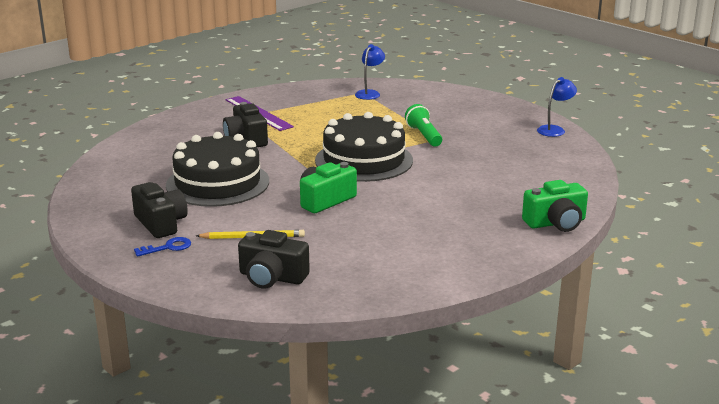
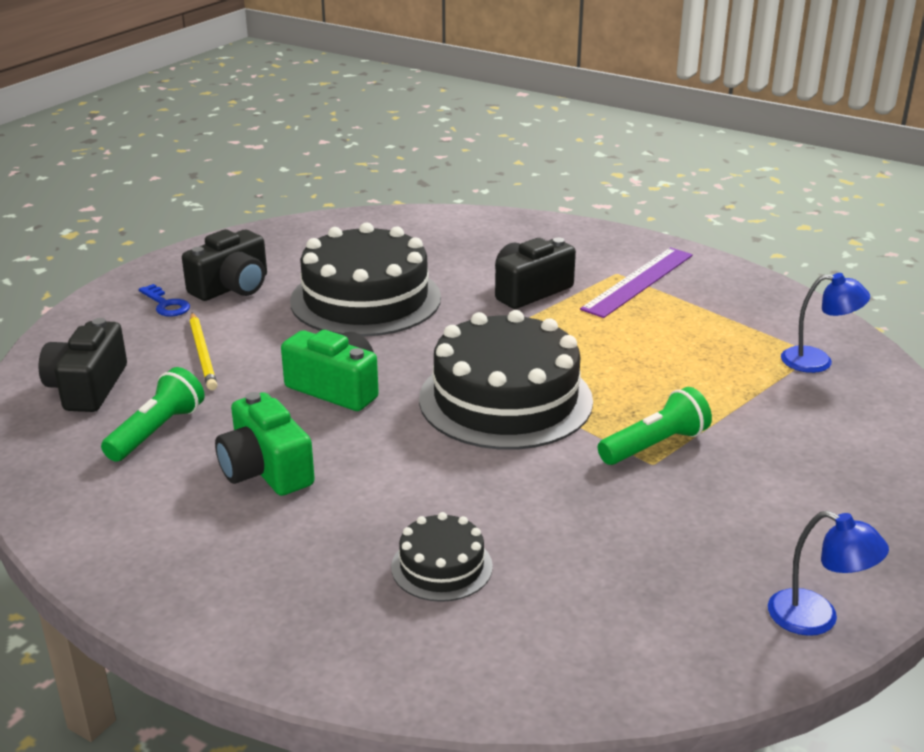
camera: 75 degrees right, 5 degrees up
green camera [522,180,588,232] -> green camera moved to [215,392,315,496]
none -> green flashlight [101,367,205,462]
none -> black cake [391,512,493,602]

